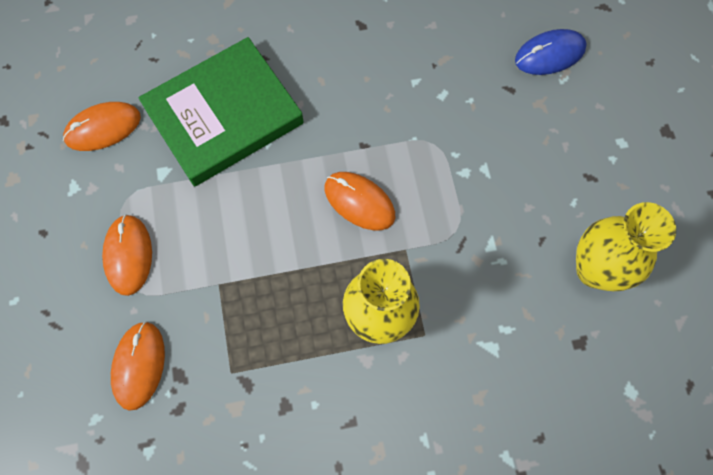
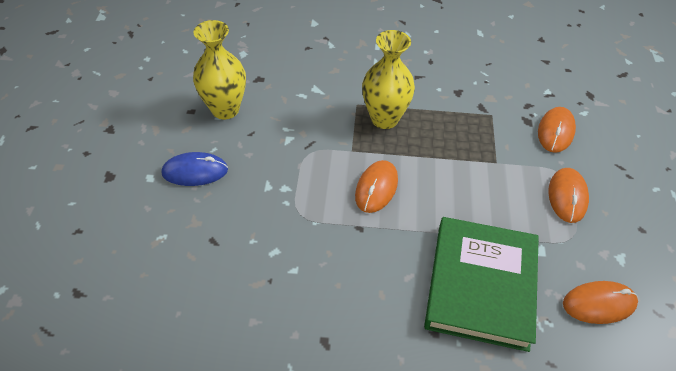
camera: 165 degrees left, 20 degrees down
green book [138,37,304,187] -> green book turned 60 degrees counterclockwise [424,217,539,352]
orange mouse [324,172,395,230] -> orange mouse turned 60 degrees clockwise [355,160,398,213]
blue mouse [515,29,587,75] -> blue mouse moved to [161,152,228,186]

